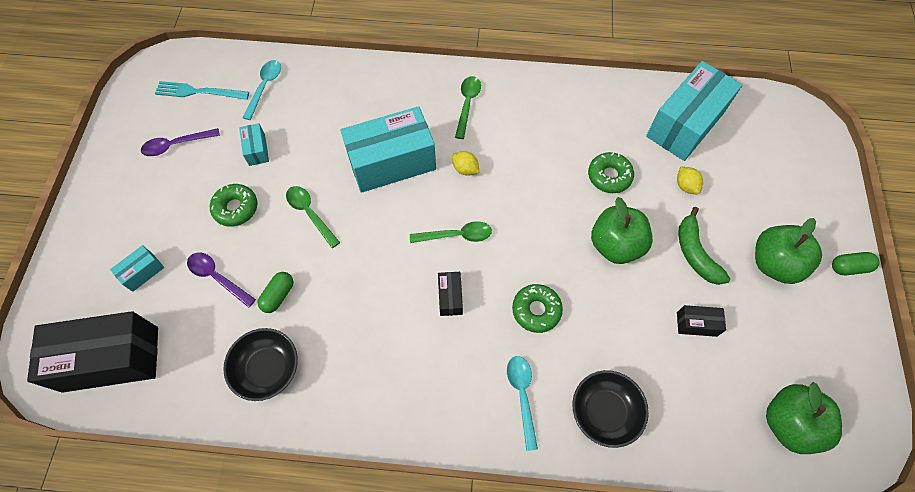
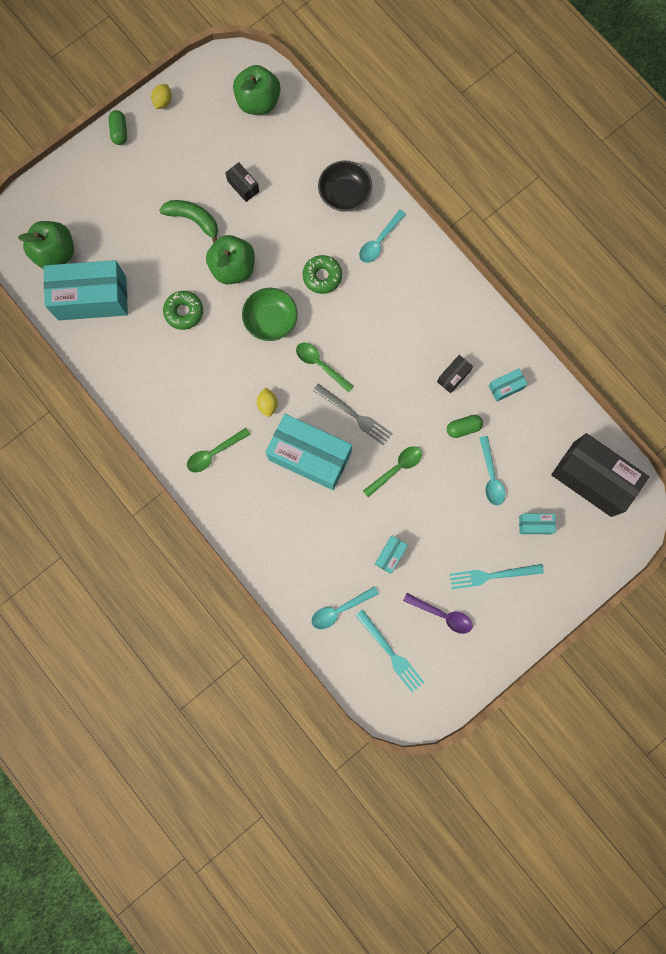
camera: 135 degrees left, 15 degrees up
purple spoon [187,253,256,308] -> turquoise spoon [479,436,505,506]
green donut [210,184,258,227] -> none
black bowl [223,328,298,401] -> turquoise box [489,368,528,402]
green spoon [286,186,340,248] -> green spoon turned 135 degrees counterclockwise [363,446,422,497]
black box [438,272,463,316] -> black box moved to [437,355,473,393]
yellow lemon [677,167,703,194] -> yellow lemon moved to [151,84,172,109]
green banana [678,207,730,285] -> green banana turned 90 degrees counterclockwise [159,200,218,244]
green apple [755,218,822,284] -> green apple moved to [18,221,74,269]
green capsule [832,252,879,275] -> green capsule turned 45 degrees clockwise [109,110,127,145]
none -> green bowl [242,288,298,341]
none -> grey fork [313,383,393,446]
none -> turquoise fork [450,564,544,589]

